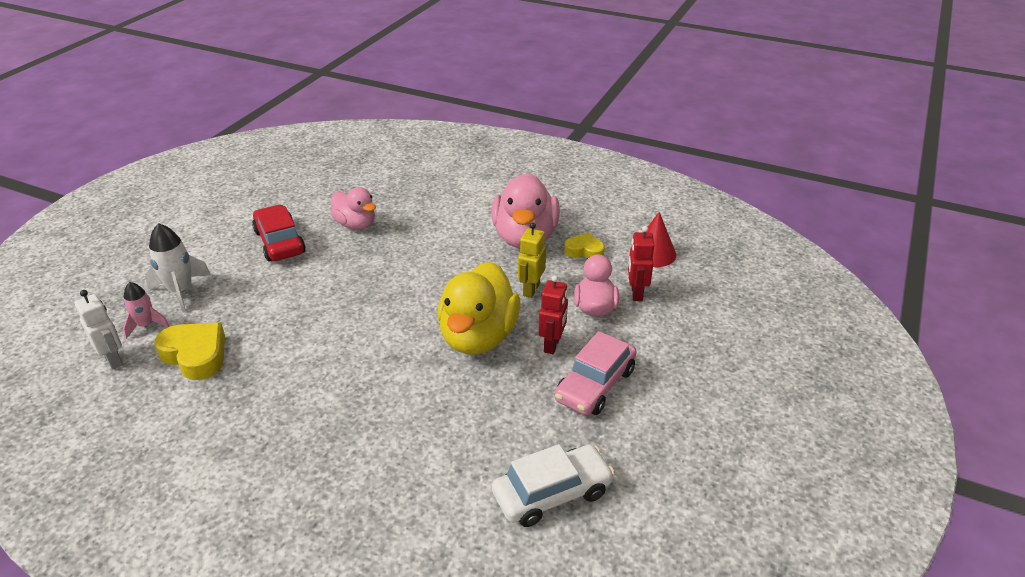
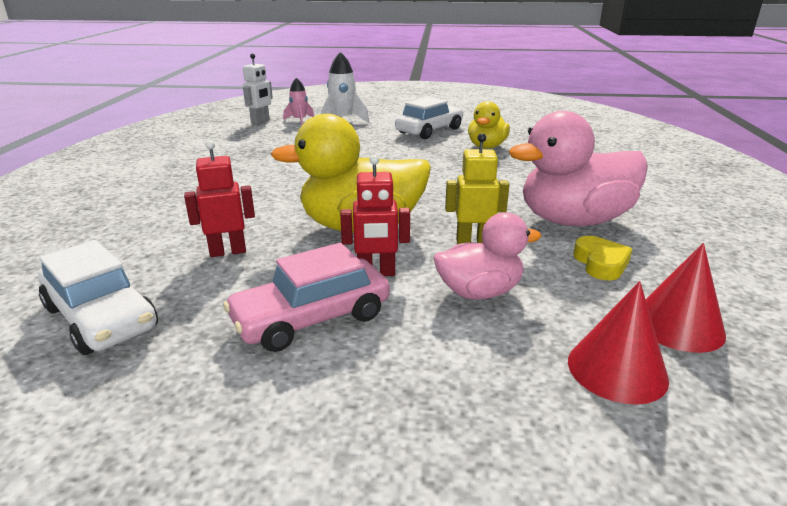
camera: 70 degrees right, 10 degrees down
yellow heart [155,322,225,380] -> none
red car [252,205,306,262] -> white car [395,97,463,139]
pink duck [330,187,376,229] -> yellow duck [468,101,510,149]
pink car [554,331,636,415] -> pink car turned 45 degrees counterclockwise [223,243,390,352]
red robot [628,226,654,301] -> red robot moved to [184,140,255,257]
none -> red cone [568,281,669,404]

